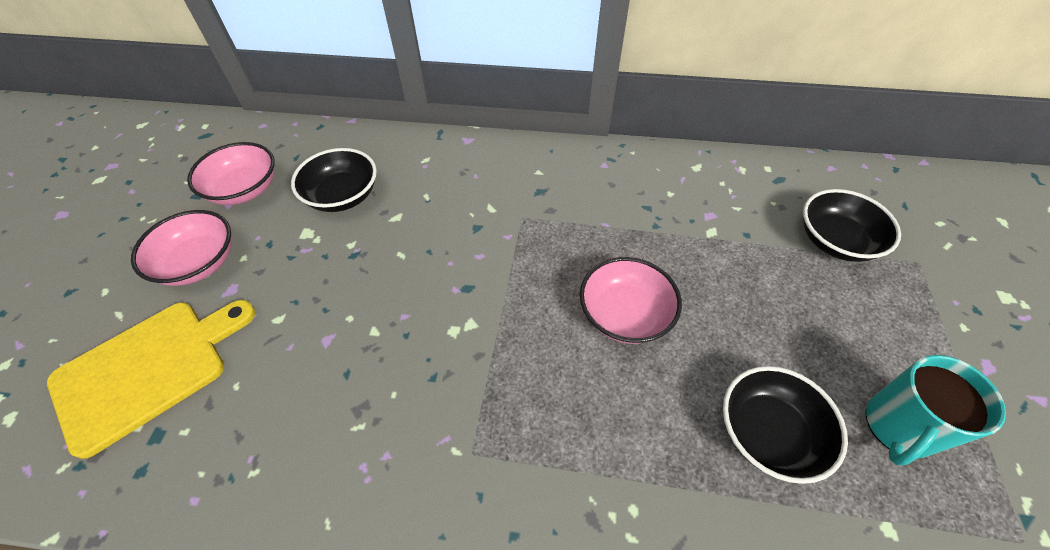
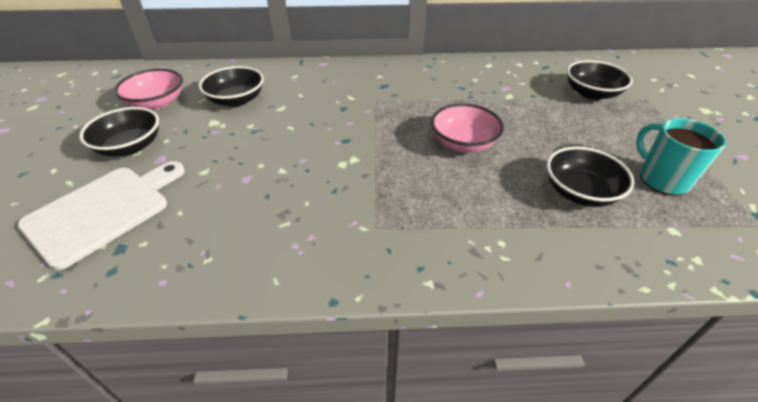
camera: 10 degrees left, 10 degrees down
yellow cutting board [47,300,255,459] -> white cutting board [18,161,185,270]
pink bowl [131,210,231,286] -> black bowl [79,107,159,156]
turquoise mug [866,355,1006,466] -> turquoise mug turned 120 degrees clockwise [636,118,726,196]

